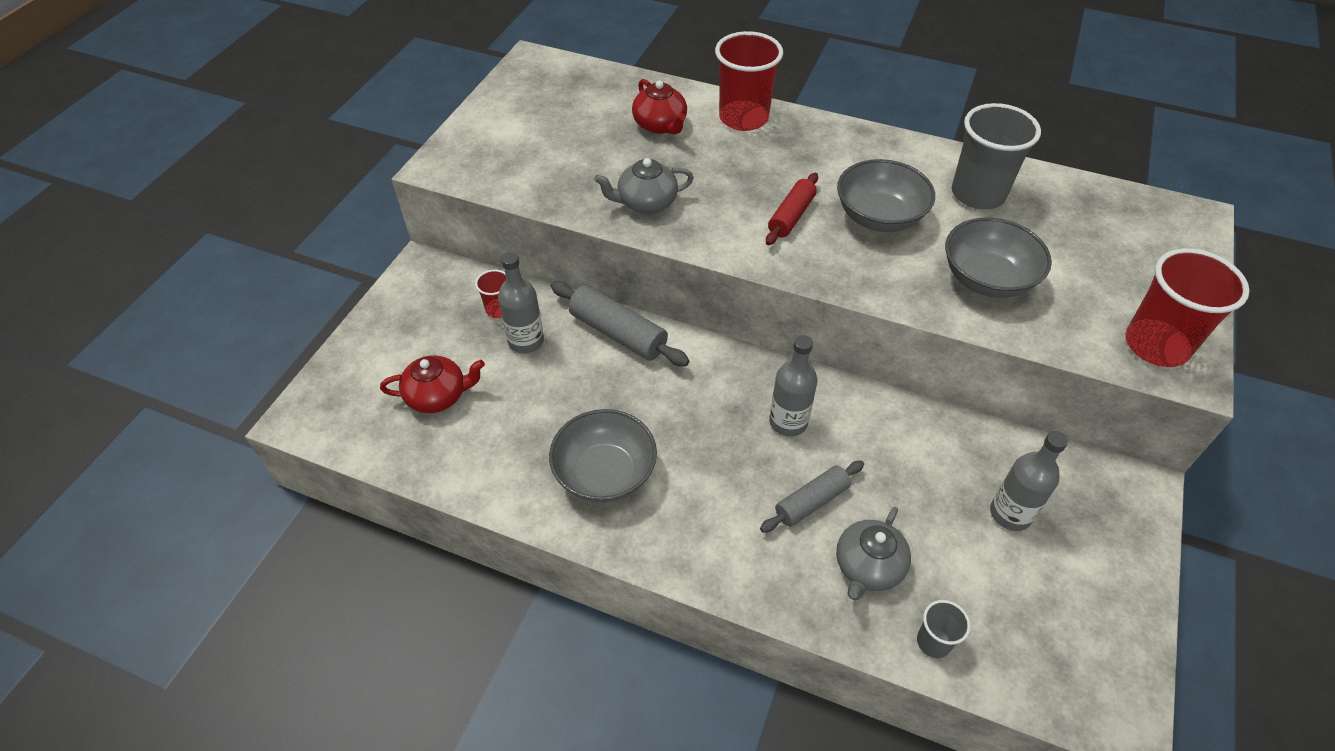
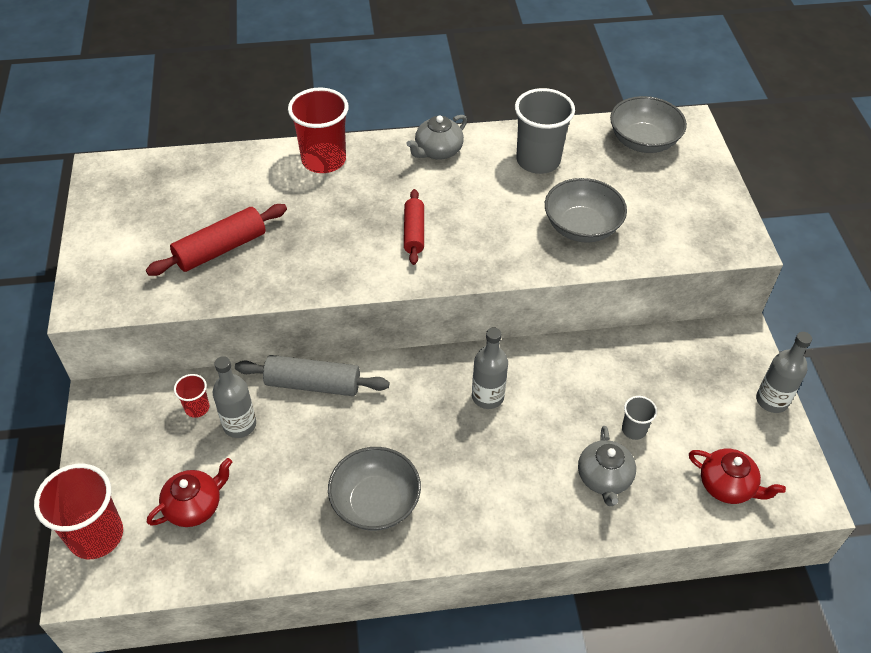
camera: 30 degrees left, 0 degrees up
grey teapot [594,158,694,214] -> grey teapot moved to [406,115,467,160]
red teapot [632,79,687,134] -> red teapot moved to [689,449,786,504]
grey rolling pin [760,460,864,533] -> none
grey bowl [837,159,935,232] -> grey bowl moved to [610,96,687,153]
grey cup [917,600,971,658] -> grey cup moved to [622,396,657,440]
grey bottle [990,431,1068,531] -> grey bottle moved to [756,332,812,413]
red cup [1125,248,1250,367] -> red cup moved to [34,464,123,559]
none -> red rolling pin [146,204,287,276]

